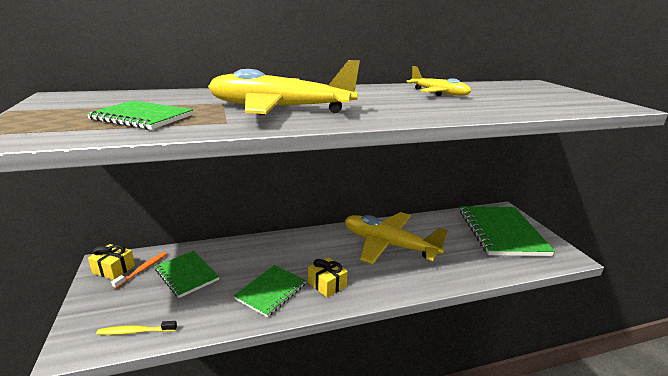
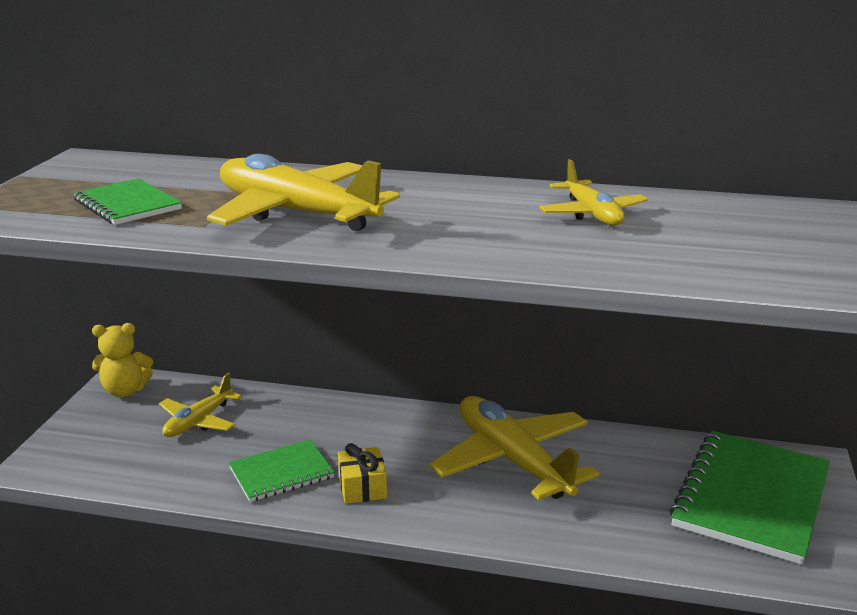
camera: 30 degrees right, 0 degrees up
yellow gift [88,244,135,280] -> yellow teddy bear [92,323,153,397]
yellow toothbrush [96,321,177,335] -> none
orange toothbrush [111,252,167,289] -> none
green notebook [155,251,220,298] -> yellow plane [159,373,242,437]

